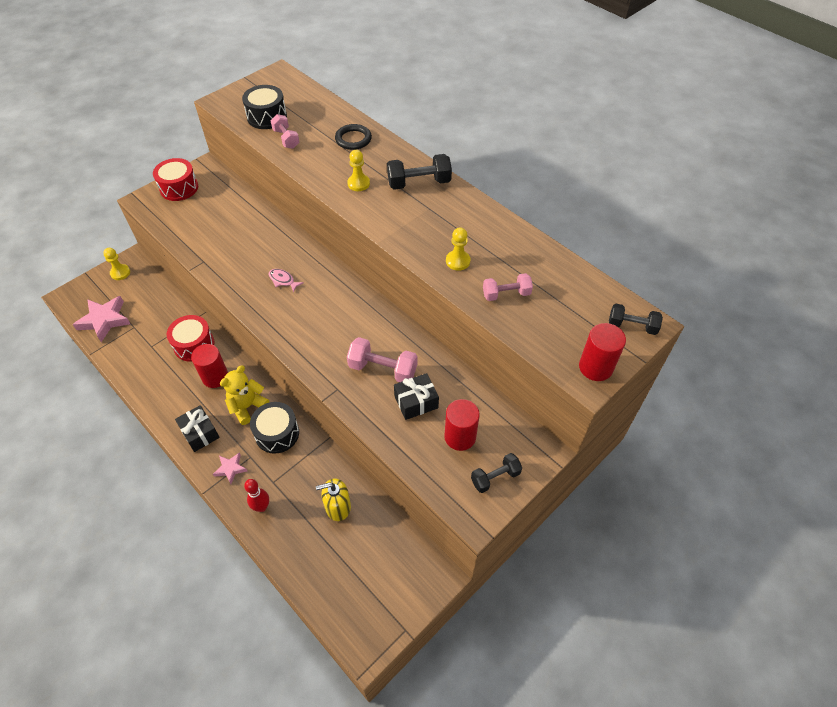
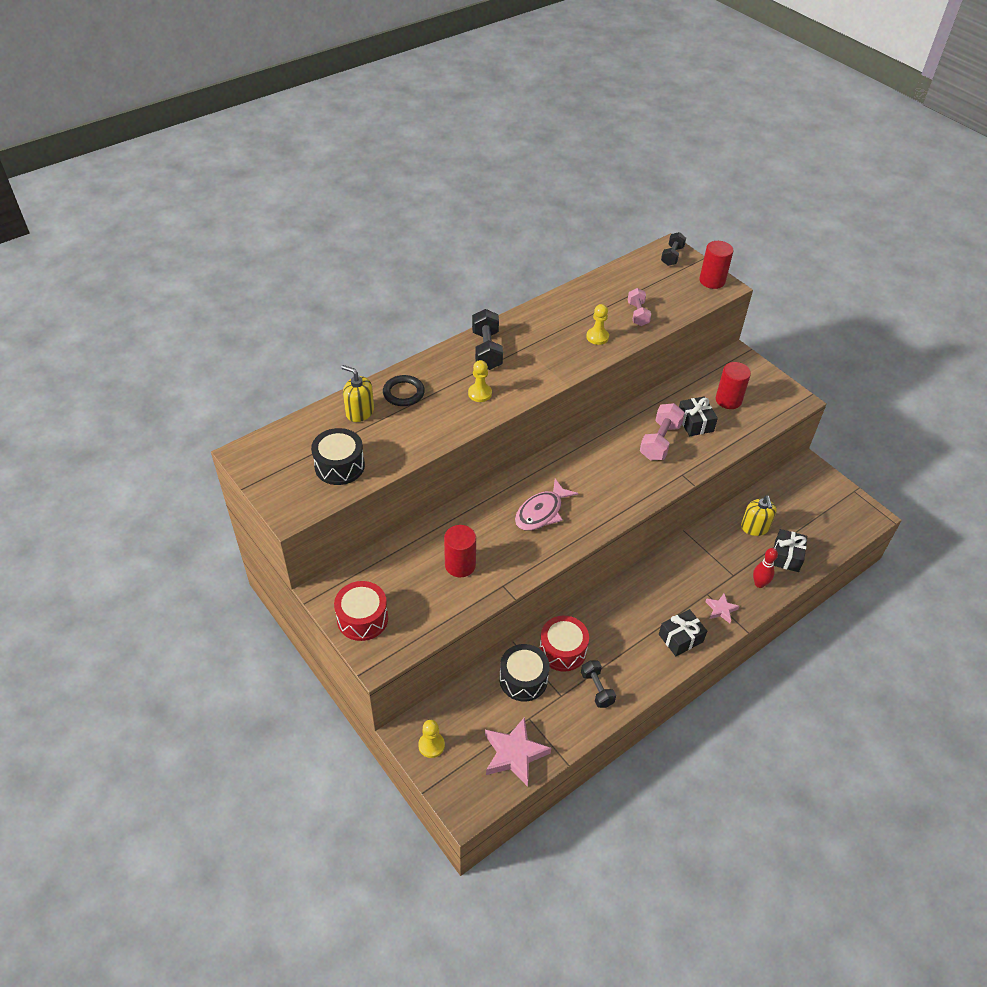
camera: 85 degrees left, 5 degrees down
red cylinder [191,344,228,388] -> red cylinder moved to [444,525,476,577]
yellow teddy bear [220,365,269,425] -> none
black drum [250,402,299,454] -> black drum moved to [499,644,550,702]
pink fish [269,269,304,293] -> pink fish [515,479,578,531], size x1.80
pink dumbbell [270,114,300,149] -> none
black dumbbell [471,453,522,493] -> black dumbbell moved to [581,660,616,708]
none -> yellow soap dispenser [341,365,374,422]
none -> black gift [774,529,807,572]

